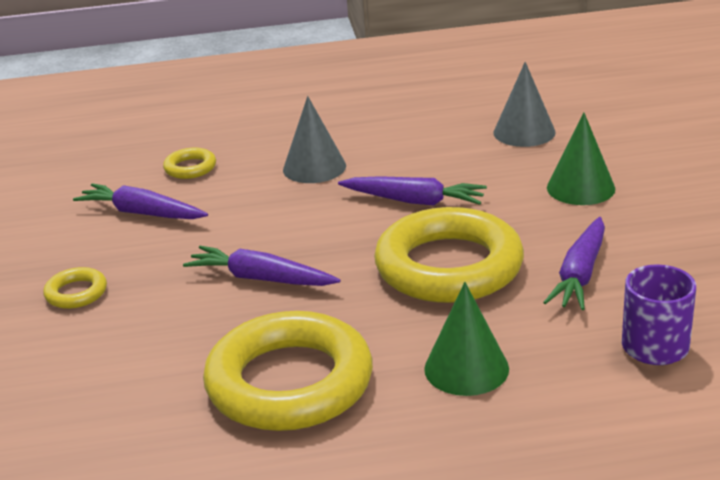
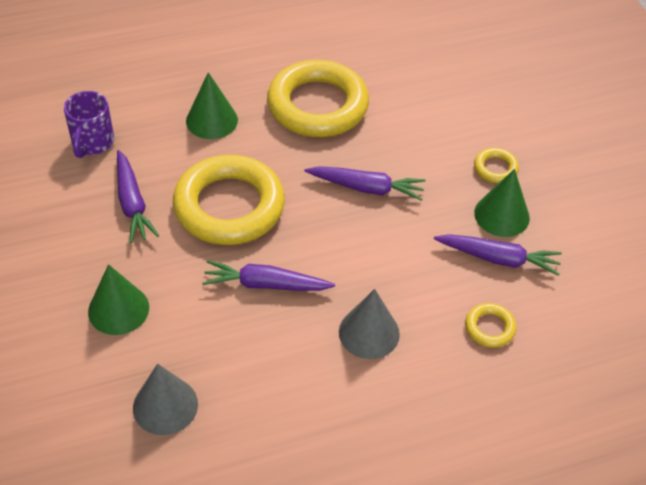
camera: 165 degrees right, 20 degrees up
purple carrot [543,217,605,310] -> purple carrot turned 150 degrees clockwise [117,150,159,244]
none -> green cone [474,169,530,237]

